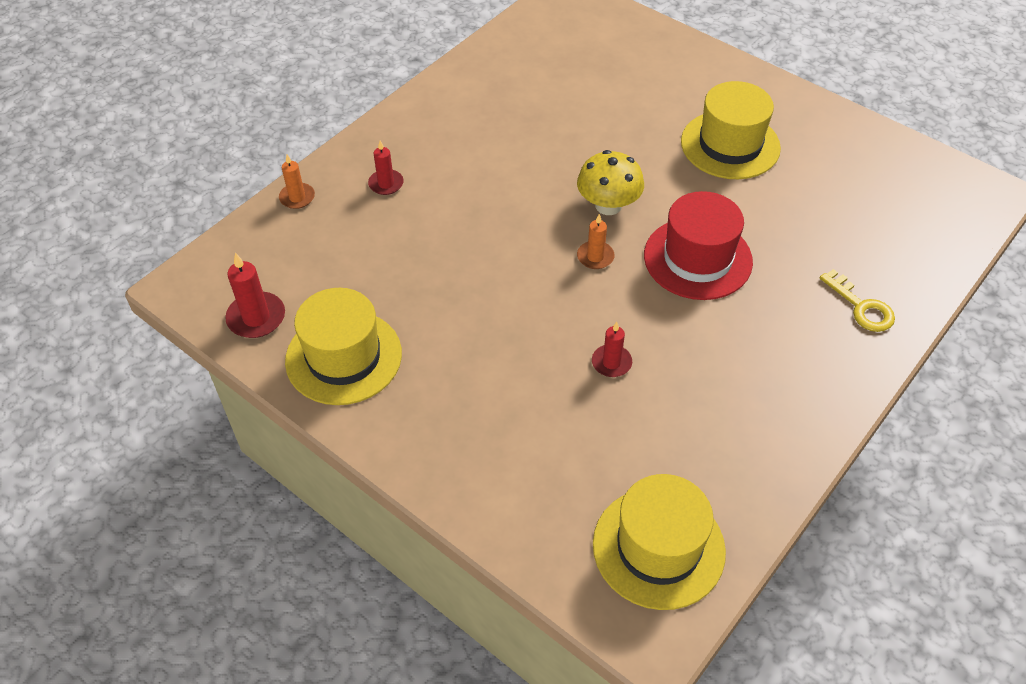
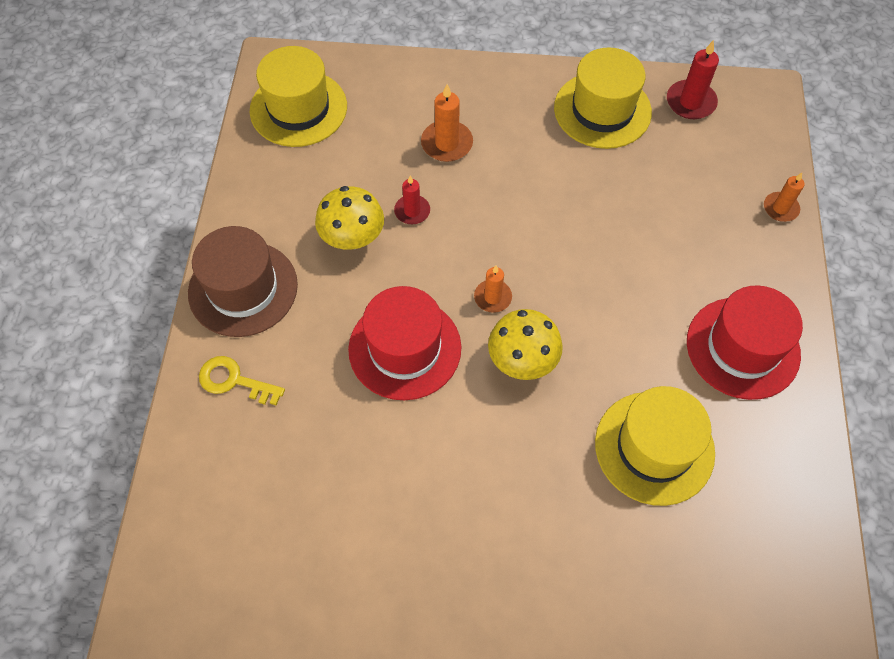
camera: 145 degrees right, 10 degrees up
red candle [368,141,404,195] -> none
yellow hat [681,81,781,179] -> yellow hat moved to [595,386,715,506]
none -> brown hat [188,226,298,337]
none -> yellow mushroom [315,186,384,250]
none -> orange candle [421,84,473,162]
none -> red hat [687,285,803,400]

